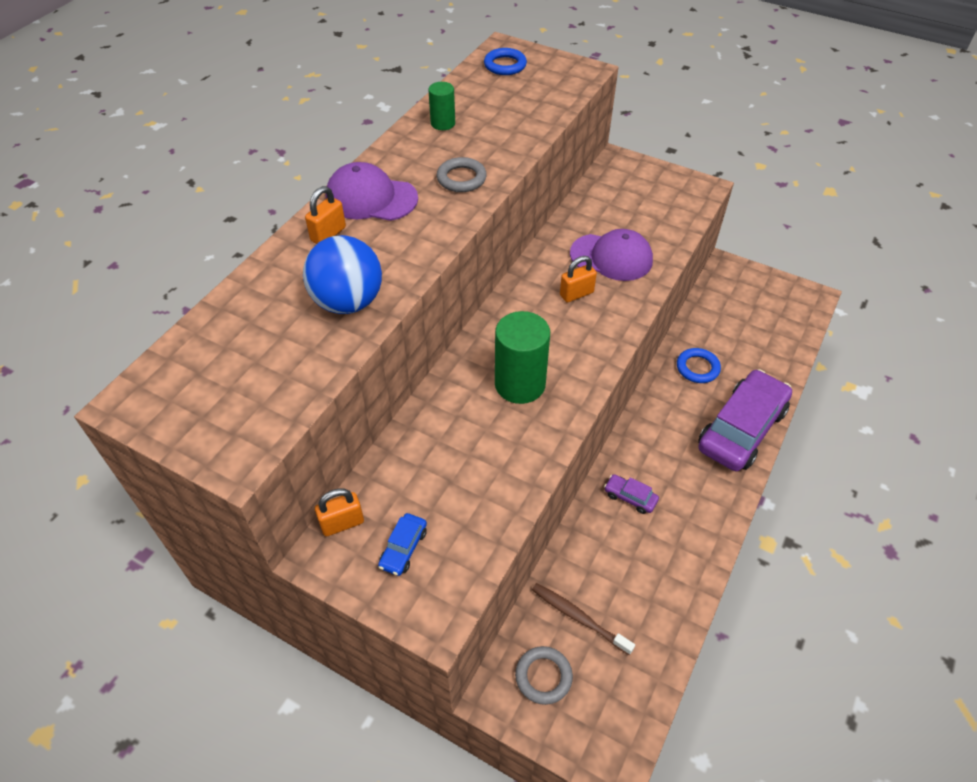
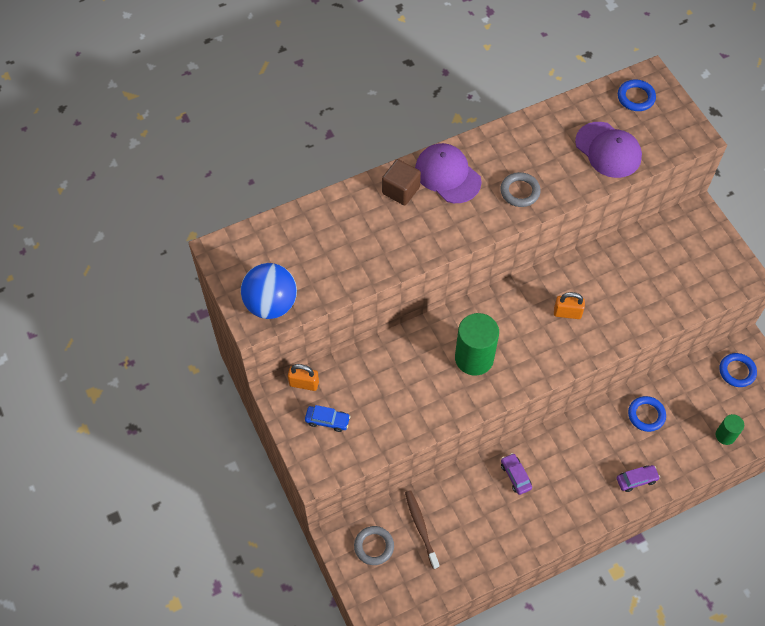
camera: 35 degrees right, 10 degrees up
blue ball [303,235,382,314] -> blue ball moved to [241,263,297,319]
orange padlock [305,186,346,244] -> brown cube [382,159,421,205]
blue car [378,513,427,576] -> blue car turned 135 degrees counterclockwise [305,405,350,432]
green cylinder [428,82,455,130] -> green cylinder moved to [716,414,744,445]
purple cap [570,229,653,281] -> purple cap moved to [575,122,642,178]
purple car [698,369,792,471] -> purple car [617,465,660,492], size x0.41
none -> blue ring [720,353,757,387]

